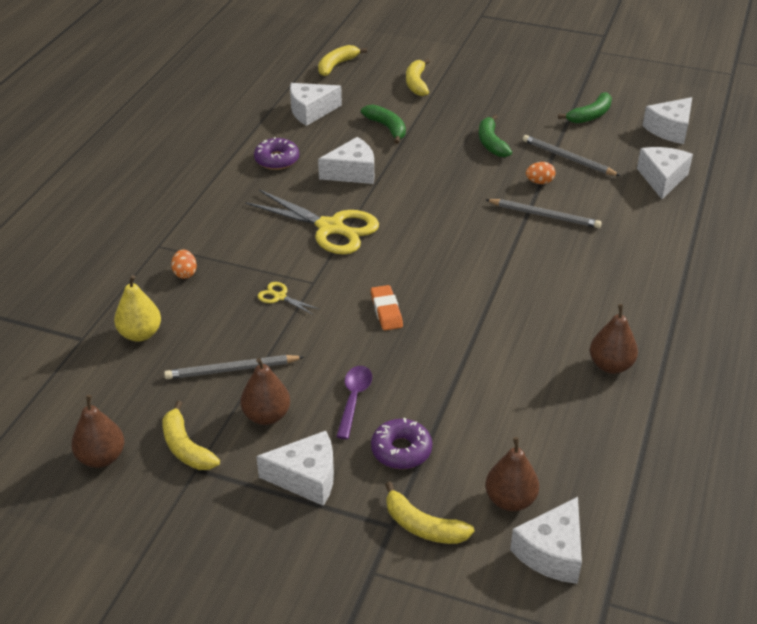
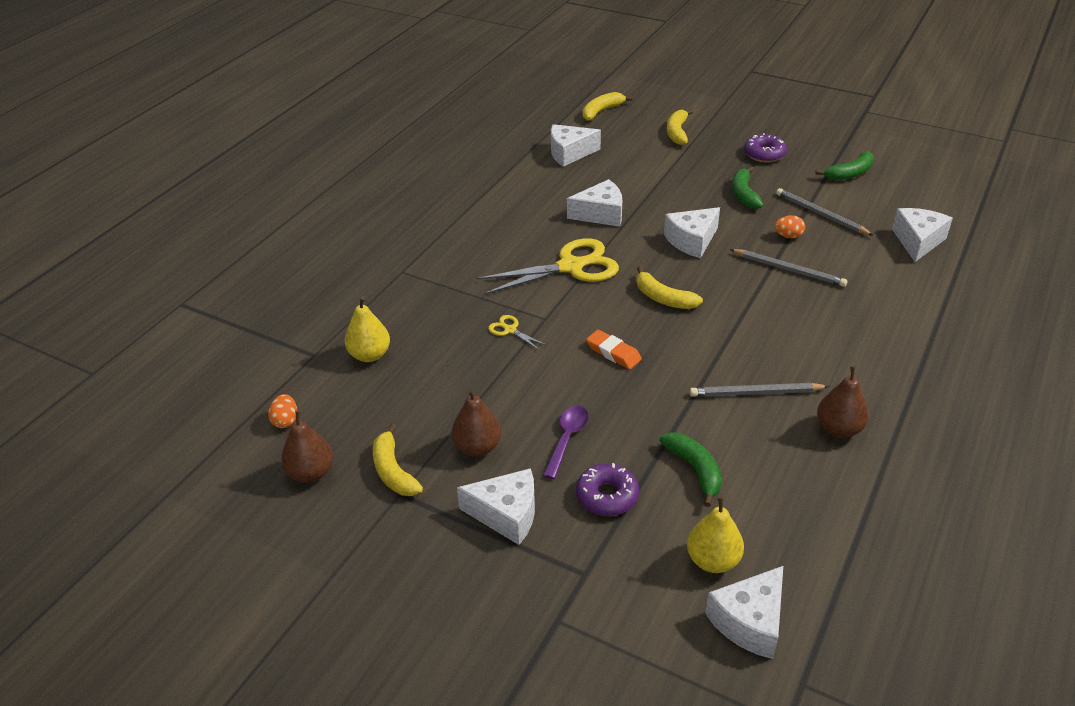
camera: 10 degrees right, 0 degrees up
grey pencil [164,355,304,379] -> grey pencil moved to [690,383,829,397]
orange egg [171,250,197,279] -> orange egg moved to [268,394,297,428]
yellow scissors [246,189,379,254] -> yellow scissors turned 60 degrees counterclockwise [476,238,619,295]
purple donut [254,137,299,170] -> purple donut moved to [744,133,787,163]
green banana [361,105,406,144] -> green banana moved to [659,432,722,507]
orange eraser [371,285,403,330] -> orange eraser turned 45 degrees counterclockwise [586,330,642,369]
yellow banana [385,481,474,544] -> yellow banana moved to [637,266,703,309]
brown pear [485,437,539,511] -> yellow pear [687,496,744,573]
white cheese [643,97,692,144] -> white cheese moved to [664,207,720,258]

